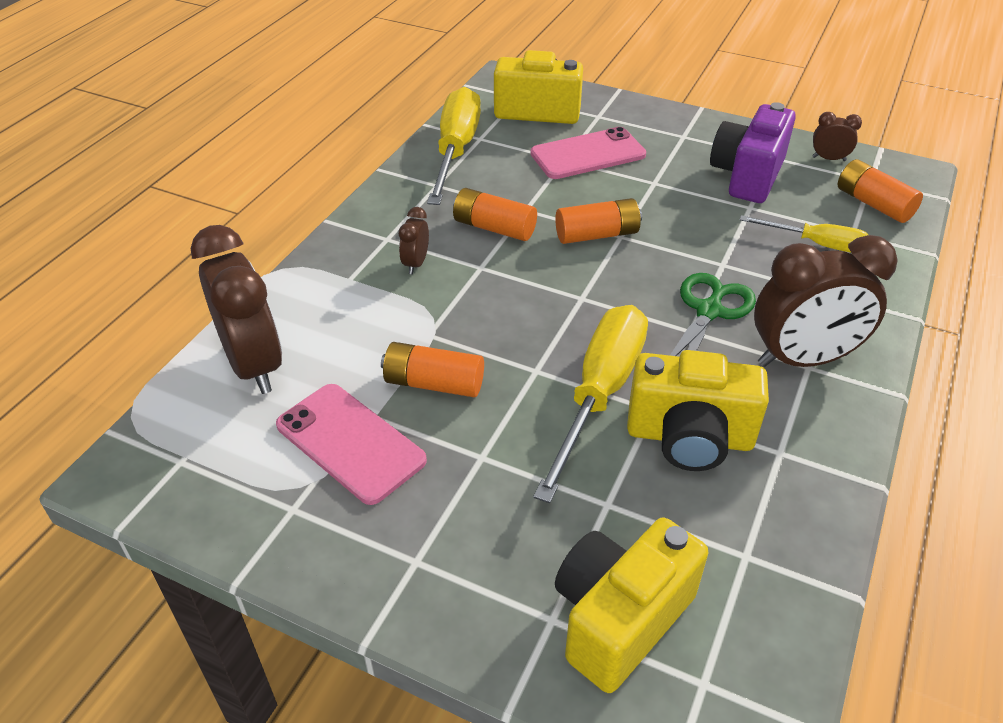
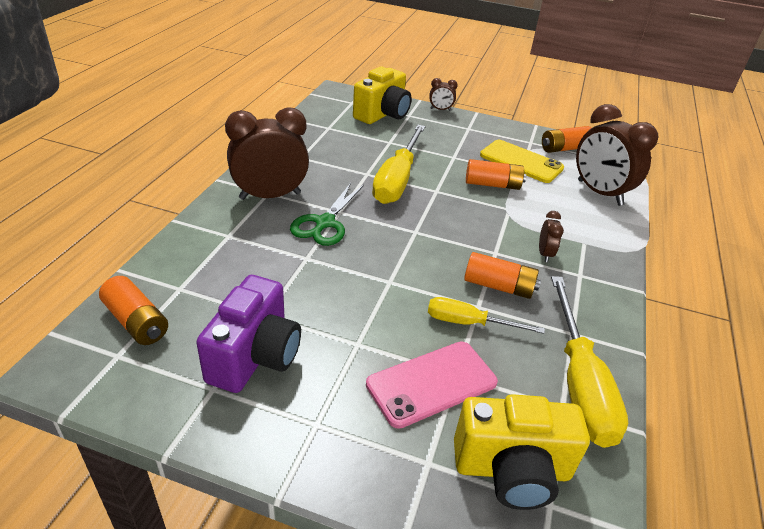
camera: 170 degrees right, 5 degrees down
pink phone [276,384,427,505] -> yellow phone [480,140,564,183]
orange battery [555,198,642,244] -> orange battery moved to [542,126,592,153]
yellow camera [627,350,769,471] -> none
yellow screwdriver [740,215,868,253] -> yellow screwdriver moved to [428,297,545,334]
brown clock [812,112,862,161] -> brown clock moved to [429,78,458,111]

